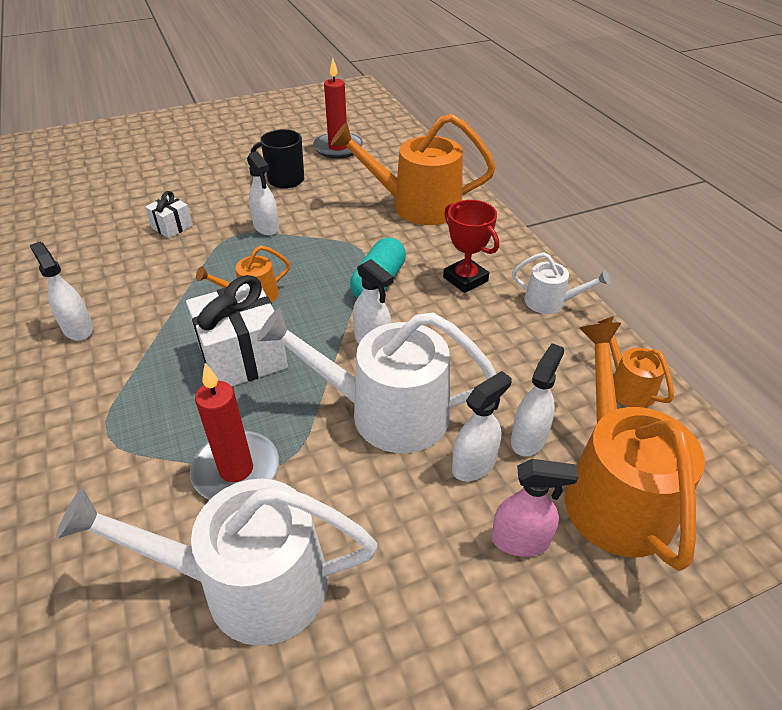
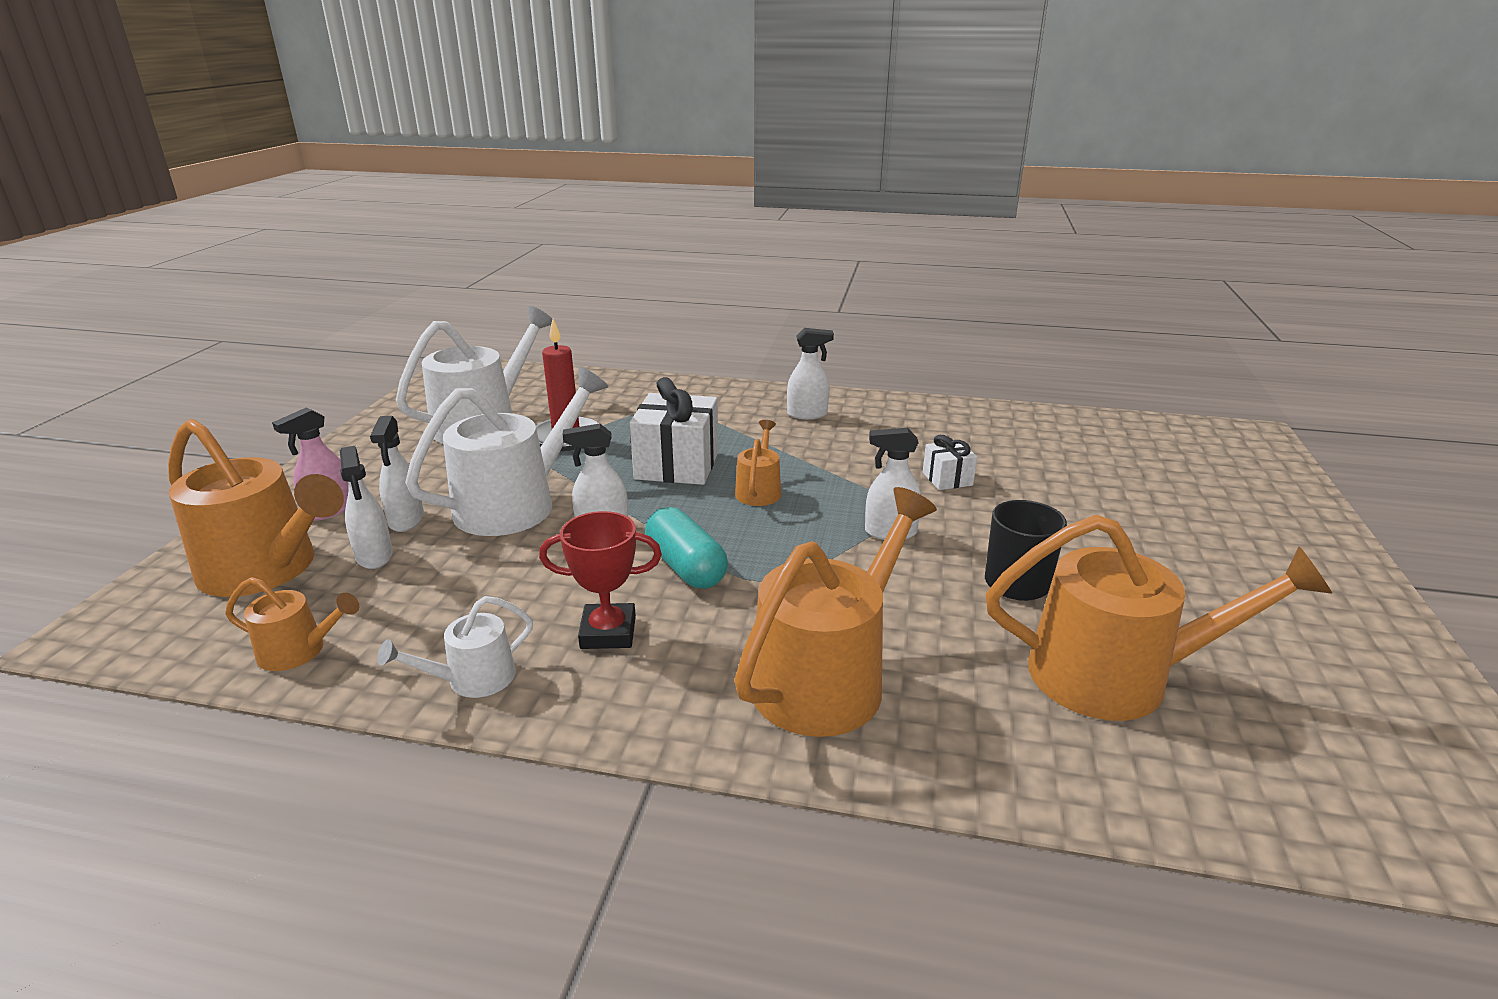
camera: 125 degrees right, 15 degrees down
red candle [313,58,363,159] -> orange watering can [986,515,1332,721]

